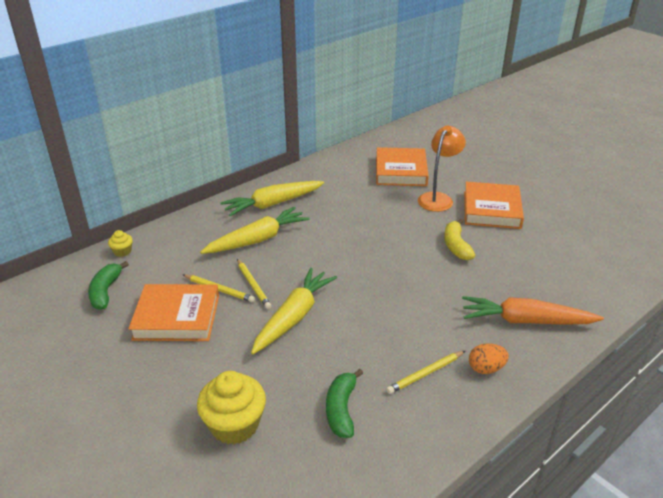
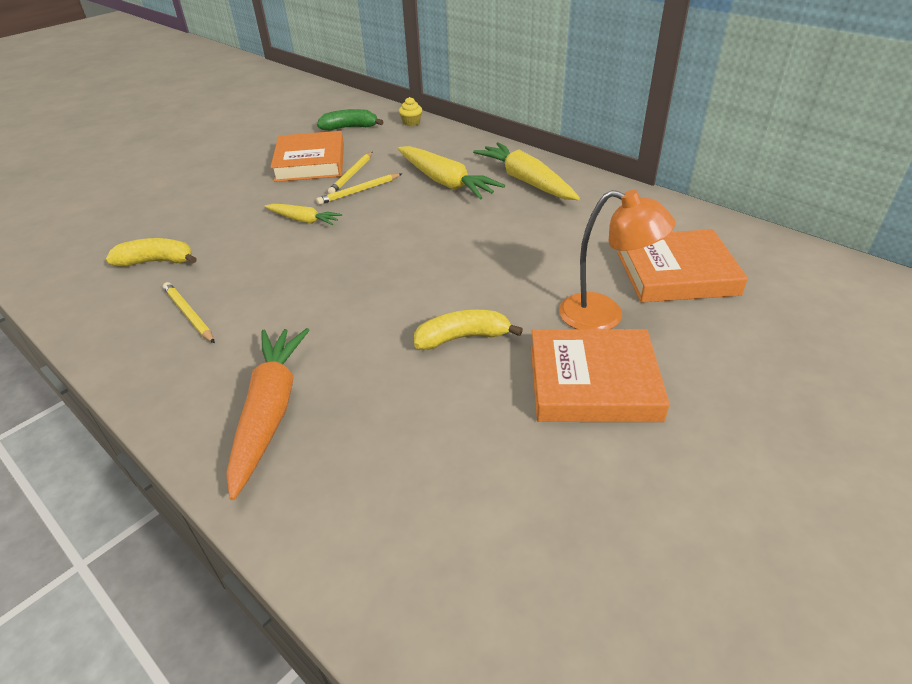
camera: 85 degrees right, 5 degrees up
yellow cupcake [197,371,266,444] -> none
yellow carrot [251,268,337,354] -> yellow carrot [265,204,342,225], size x0.56
green banana [326,369,363,438] -> yellow banana [106,238,197,267]
orange egg [469,343,509,374] -> none

